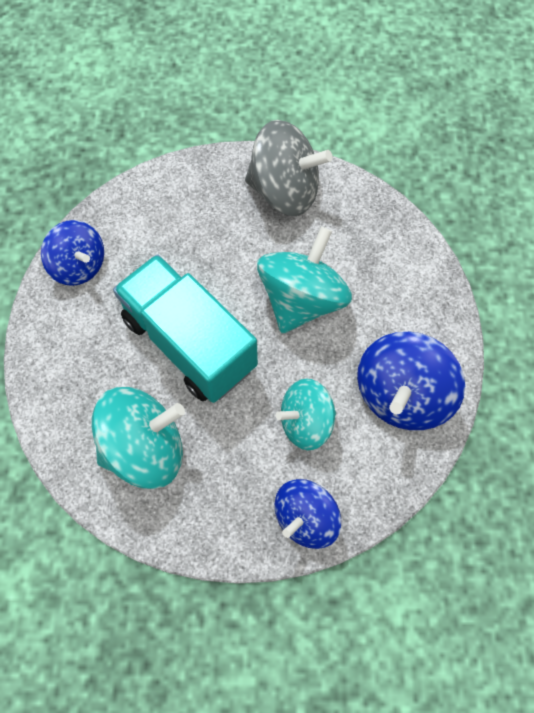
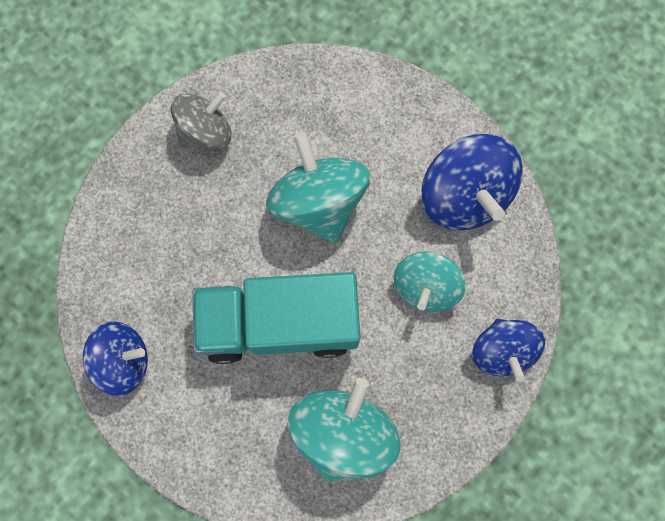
camera: 50 degrees left, 10 degrees up
grey spinning top [245,120,333,216] -> grey spinning top [171,91,231,149], size x0.66

